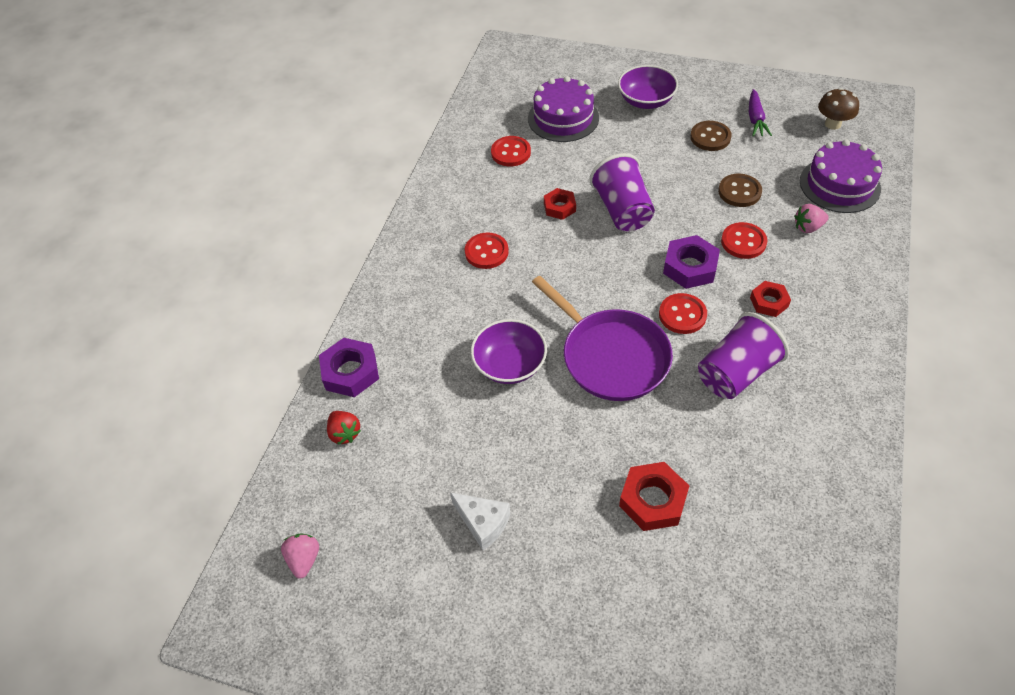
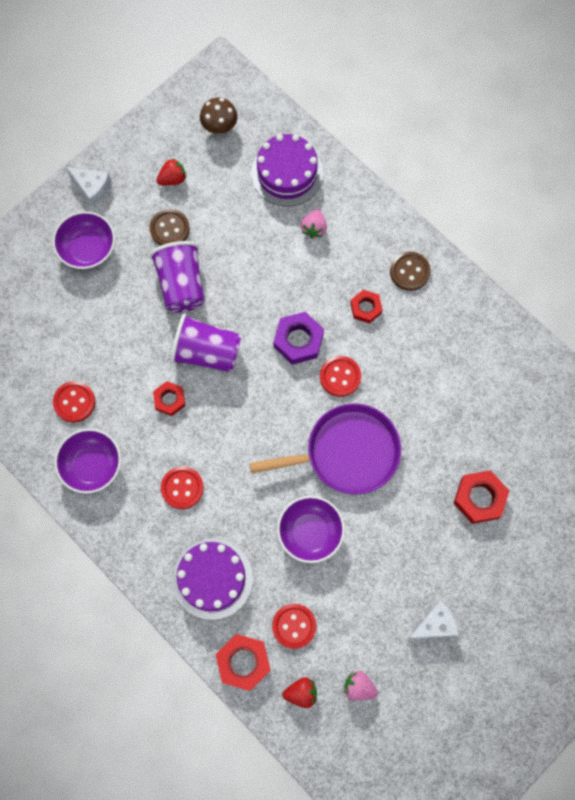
camera: 65 degrees left, 20 degrees up
pink strawberry [281,534,319,579] -> pink strawberry moved to [344,671,378,701]
purple nut [319,338,379,397] -> red nut [216,634,271,691]
purple cake [528,76,599,142] -> purple cake moved to [172,539,253,620]
purple cup [698,312,789,399] -> purple cup moved to [149,241,205,313]
brown button [718,174,762,207] -> brown button moved to [390,251,431,291]
red button [721,222,767,259] -> red button moved to [272,604,316,649]
purple carrot [749,89,772,136] -> red strawberry [157,159,186,185]
none -> purple bowl [55,429,121,494]
none -> white cheese [66,167,111,207]

